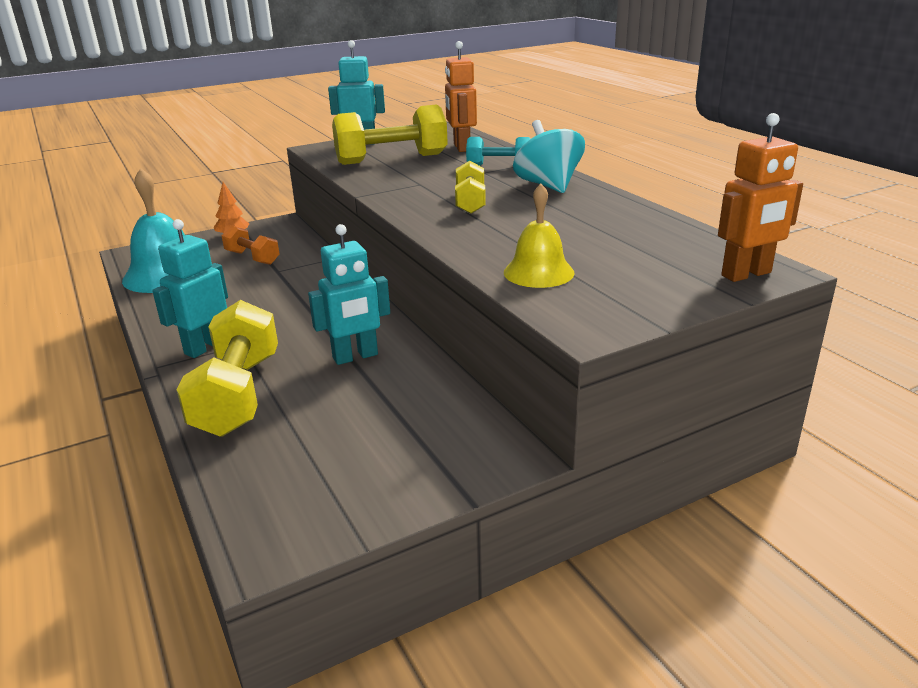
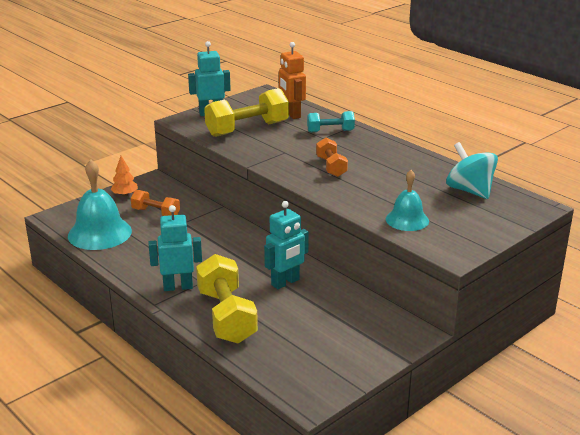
camera: 15 degrees left, 0 degrees up
turquoise robot [152,219,228,358] -> turquoise robot turned 60 degrees clockwise [148,205,202,291]
yellow dumbbell [455,161,486,214] -> orange dumbbell [316,138,348,177]
yellow bell [504,184,574,288] -> turquoise bell [386,170,429,231]
turquoise spinning top [513,120,585,193] -> turquoise spinning top moved to [446,142,498,199]
orange robot [718,113,803,282] -> none

